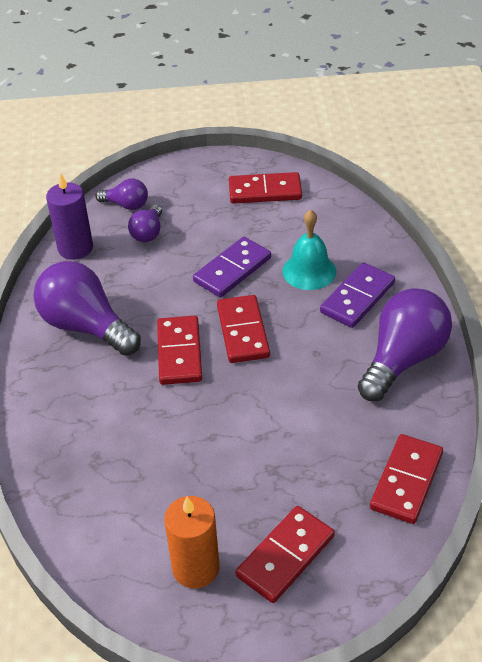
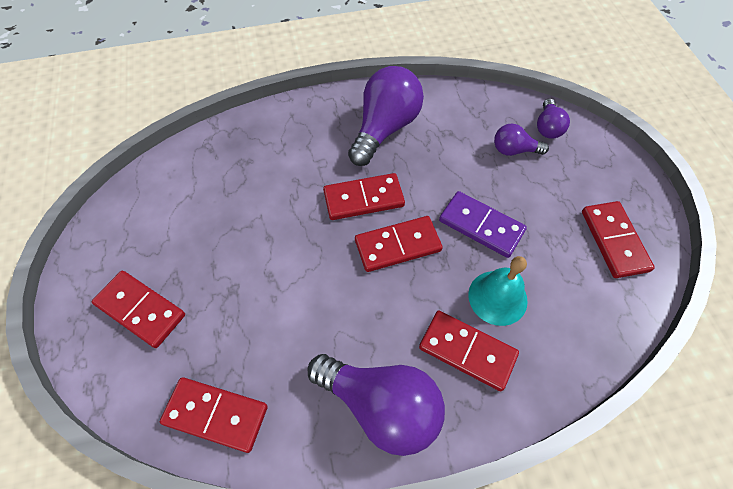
camera: 80 degrees right, 15 degrees up
purple candle [46,173,93,260] -> none
orange candle [164,496,219,588] -> none
purple domino [320,262,395,328] -> red domino [419,311,519,391]

